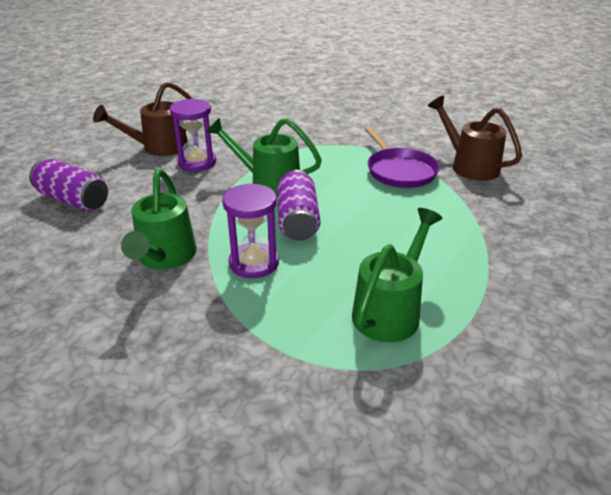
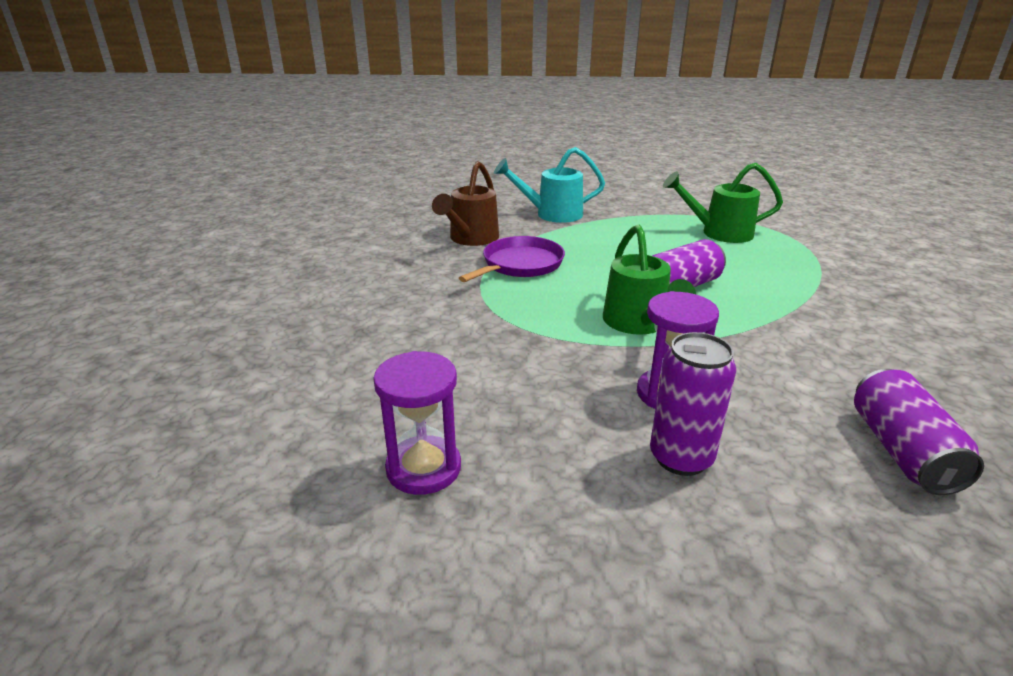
camera: 120 degrees left, 5 degrees down
brown watering can [93,82,193,156] -> purple can [650,332,736,476]
green watering can [121,169,197,270] -> none
purple hourglass [222,183,279,278] -> purple hourglass moved to [373,351,461,495]
none -> turquoise watering can [494,147,605,223]

